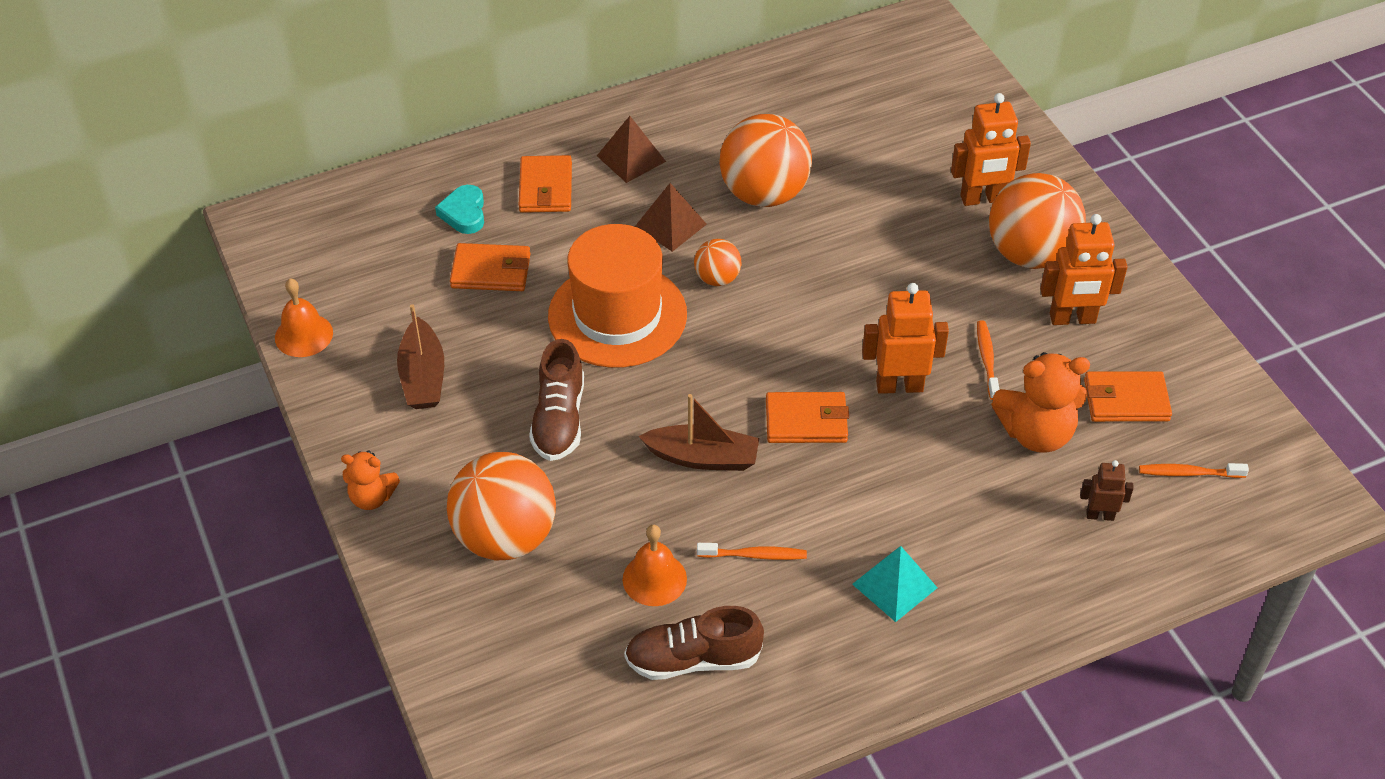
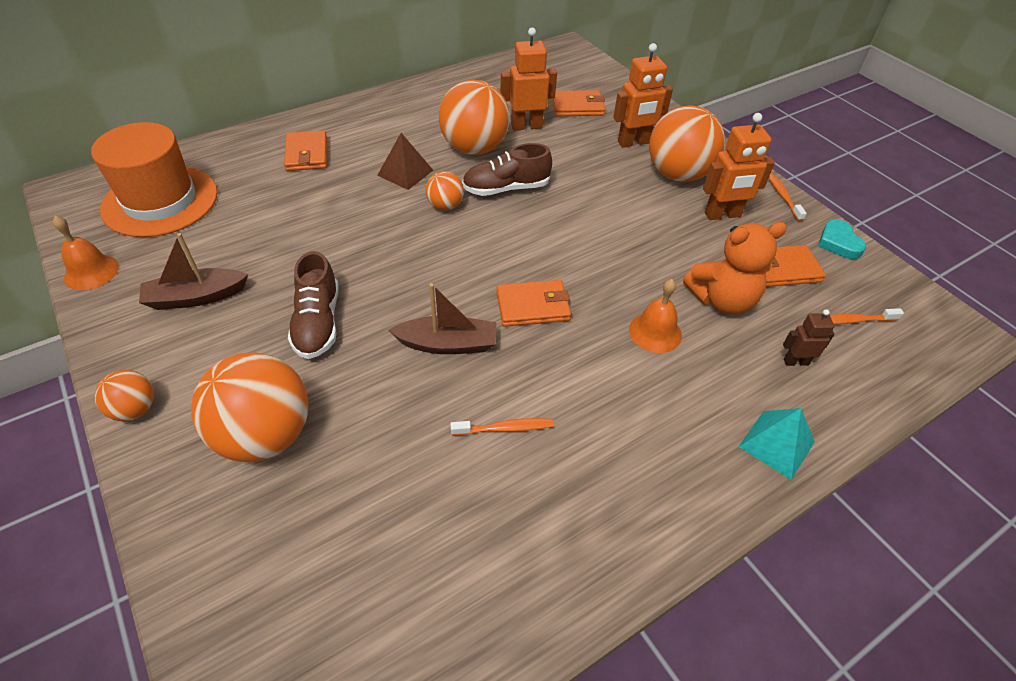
camera: 10 degrees left, 0 degrees up
orange teddy bear [341,450,400,510] -> orange ball [95,370,154,421]
brown boat [397,304,444,409] -> brown boat turned 90 degrees clockwise [139,233,248,310]
turquoise heart [435,185,484,234] -> turquoise heart moved to [818,219,866,259]
orange wallet [450,243,530,291] -> orange wallet moved to [551,90,605,116]
orange hat [548,224,687,368] -> orange hat moved to [91,122,218,237]
brown pyramid [597,116,666,183] -> none
orange bell [623,525,687,606] -> orange bell moved to [629,279,682,353]
brown shoe [624,606,764,680] -> brown shoe moved to [462,143,552,196]
turquoise pyramid [852,546,938,622] -> turquoise pyramid moved to [739,408,815,480]
orange robot [862,283,949,394] -> orange robot moved to [500,28,557,131]
orange toothbrush [977,320,1000,400] -> orange toothbrush moved to [768,172,807,221]

